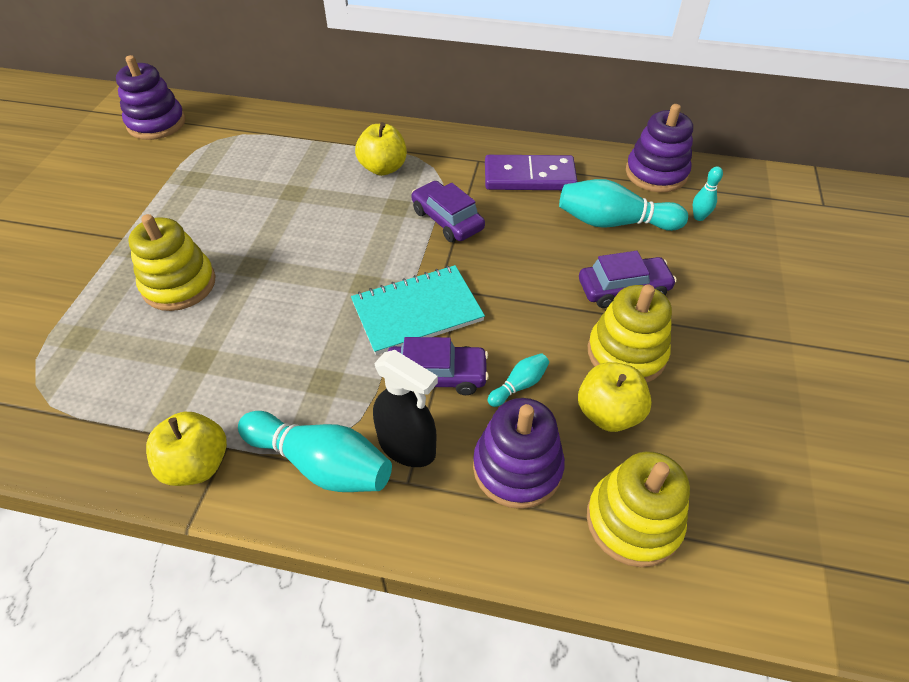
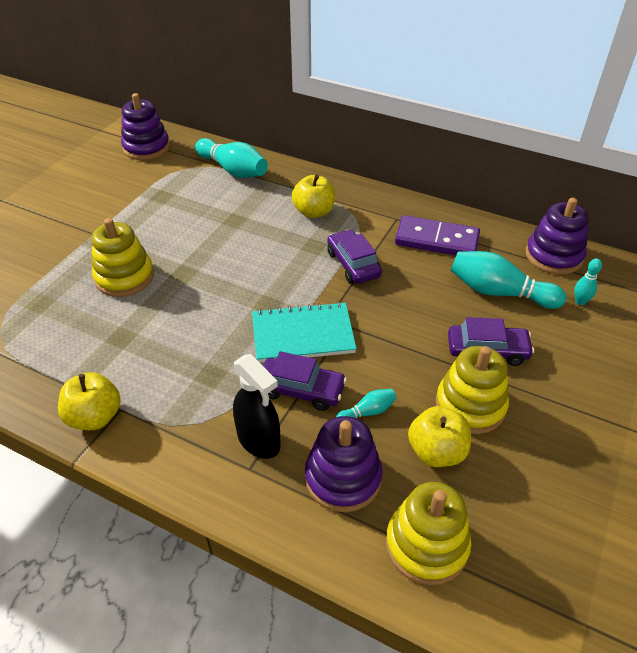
camera: 15 degrees right, 5 degrees down
turquoise bowling pin [238,411,392,492] -> turquoise bowling pin moved to [195,138,268,178]

